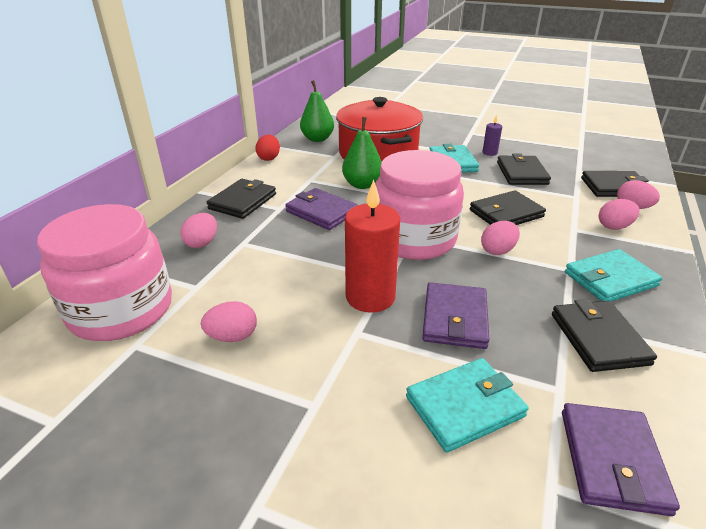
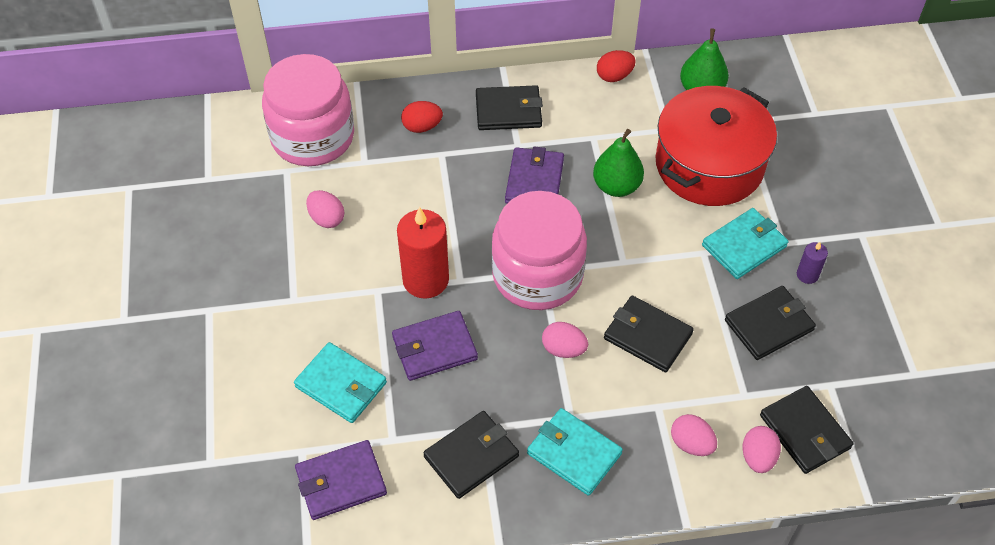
camera: 60 degrees right, 20 degrees up
pink egg [180,213,217,248] -> red egg [401,101,443,133]

